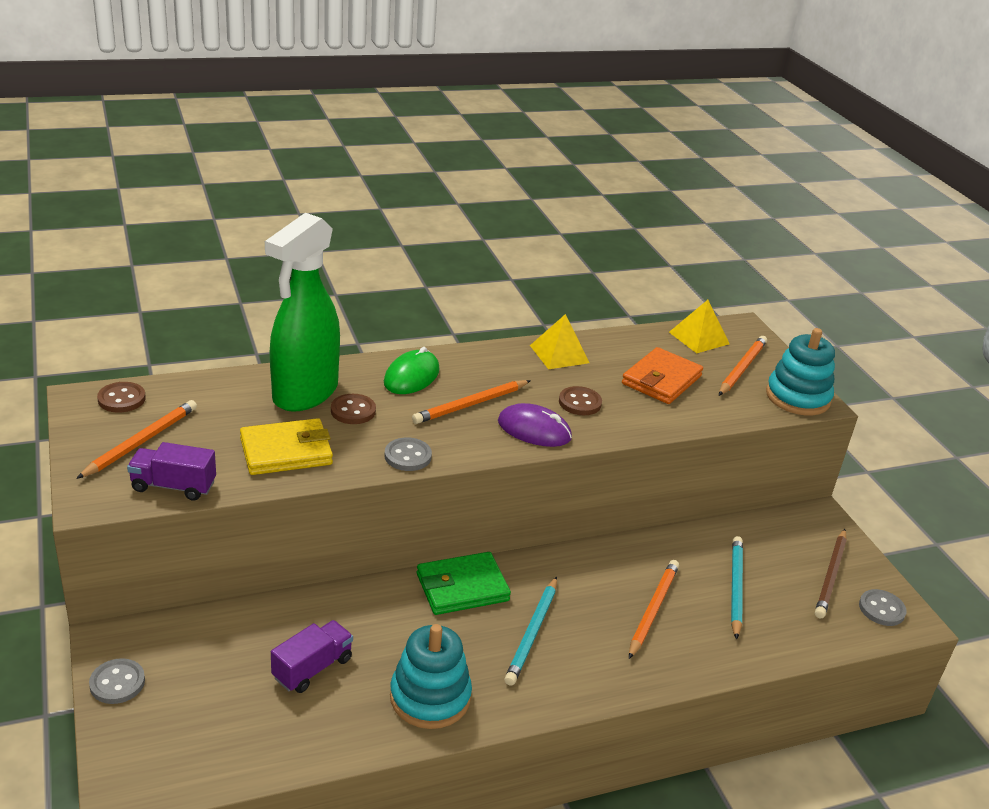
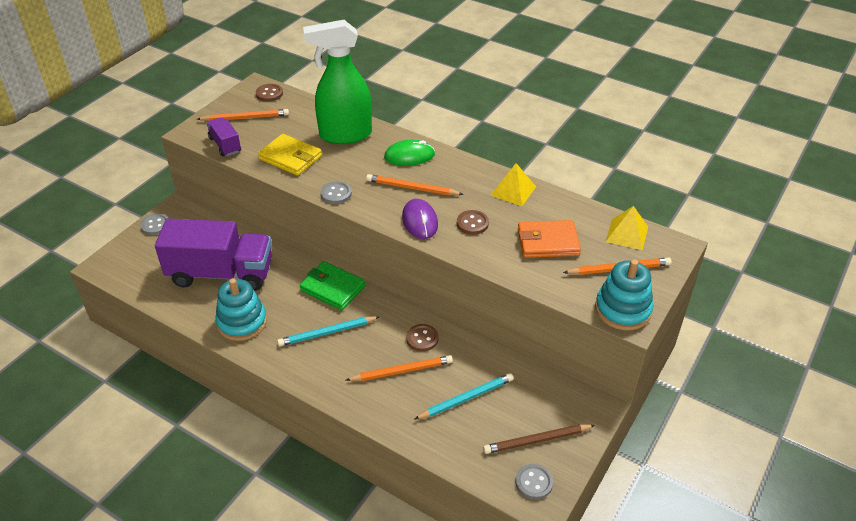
camera: 55 degrees right, 10 degrees up
purple truck [271,620,353,693] -> purple truck [155,218,272,291], size x2.15
brown button [331,394,376,424] -> brown button moved to [406,324,439,351]

